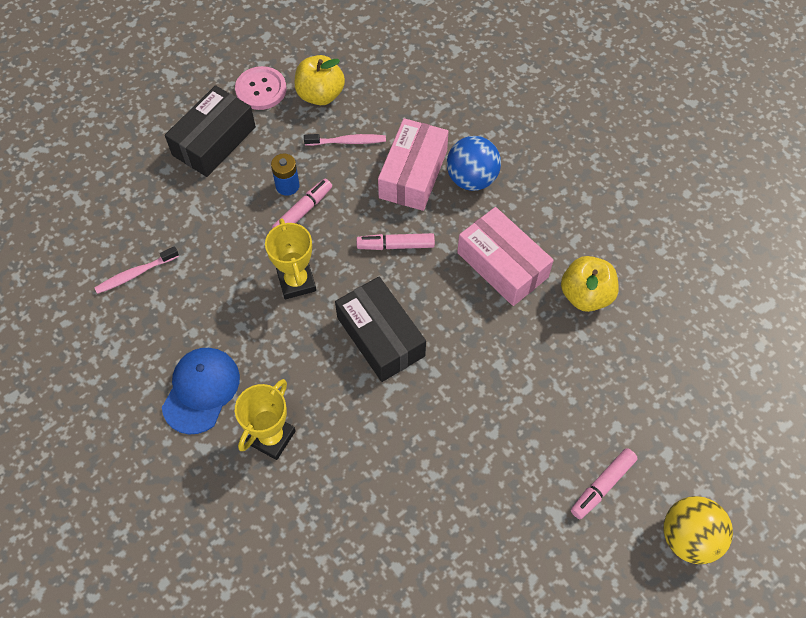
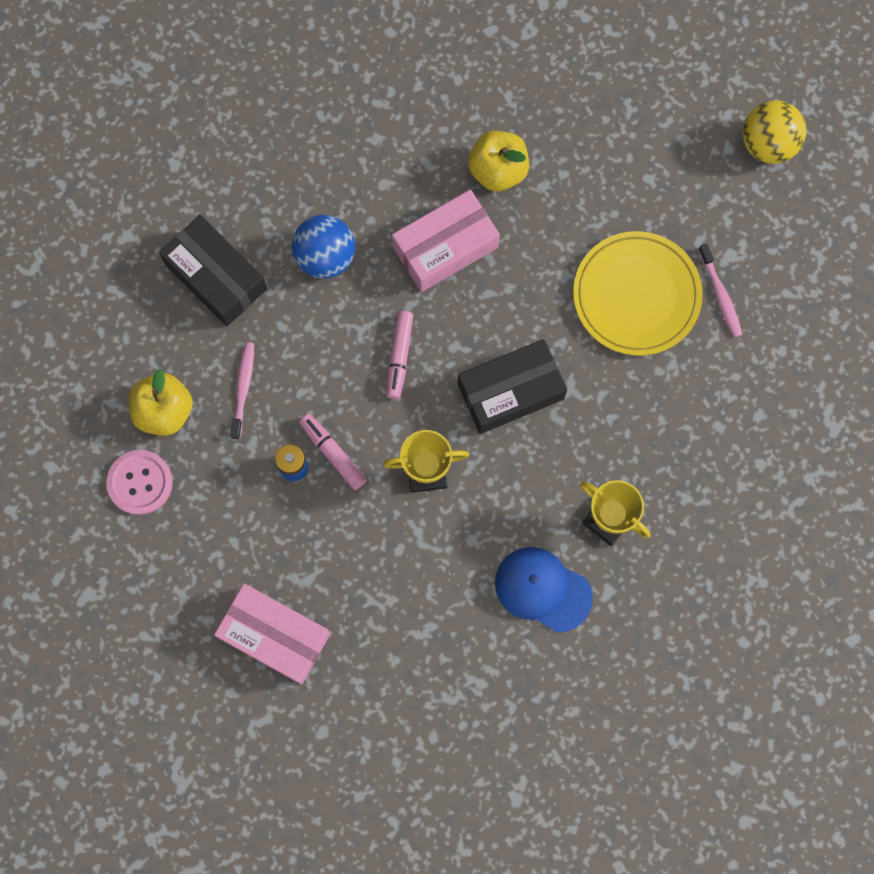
camera: 80 degrees left, 15 degrees up
pink toothbrush [95,246,179,294] -> pink toothbrush moved to [698,244,743,337]
black box [165,85,256,177] -> black box moved to [159,215,267,326]
pink box [378,118,449,211] -> pink box moved to [214,583,331,685]
pink marker [571,448,638,519] -> none
none -> yellow plate [573,231,703,356]

